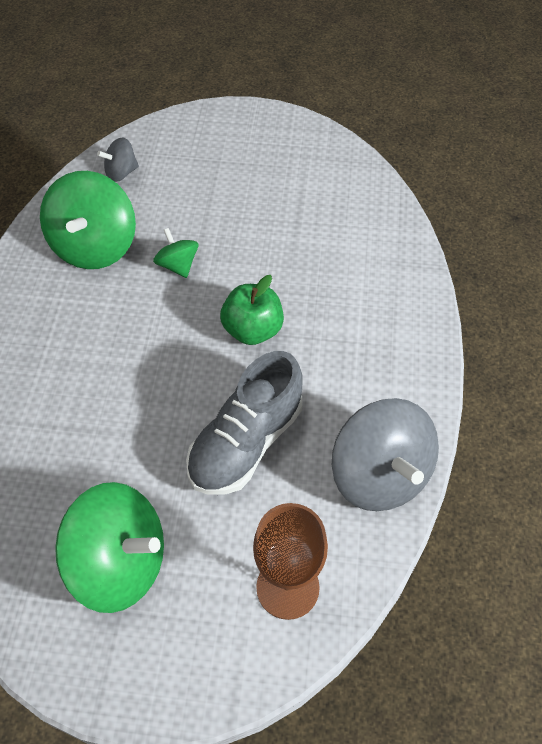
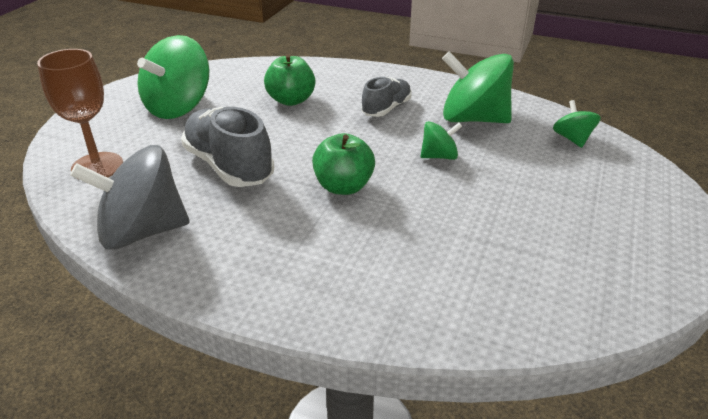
camera: 105 degrees right, 20 degrees down
grey spinning top [97,137,139,182] -> green spinning top [553,100,601,148]
none -> green apple [264,54,315,106]
none -> grey shoe [361,77,412,117]

